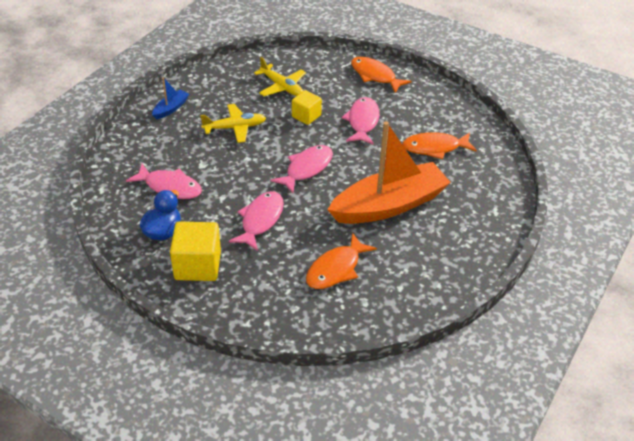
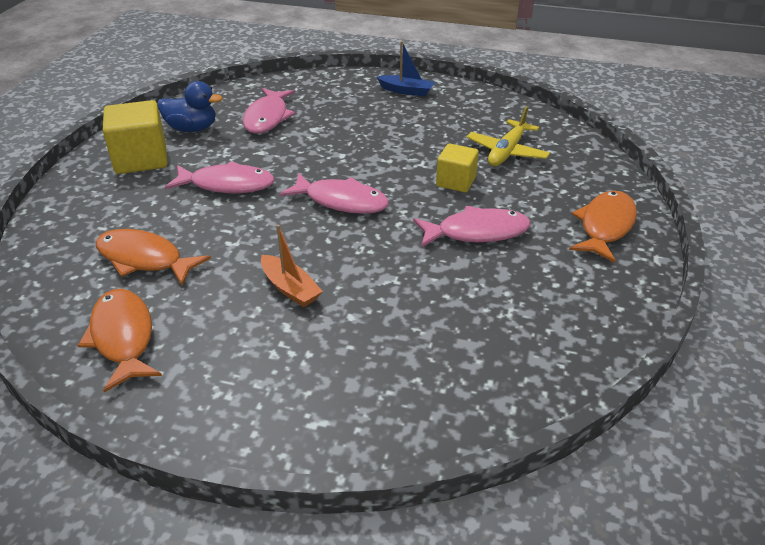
camera: 75 degrees right, 5 degrees down
yellow plane [200,104,266,143] -> none
orange boat [327,121,451,224] -> orange boat [261,225,323,307], size x0.42
orange fish [402,132,477,159] -> orange fish moved to [78,289,162,392]

